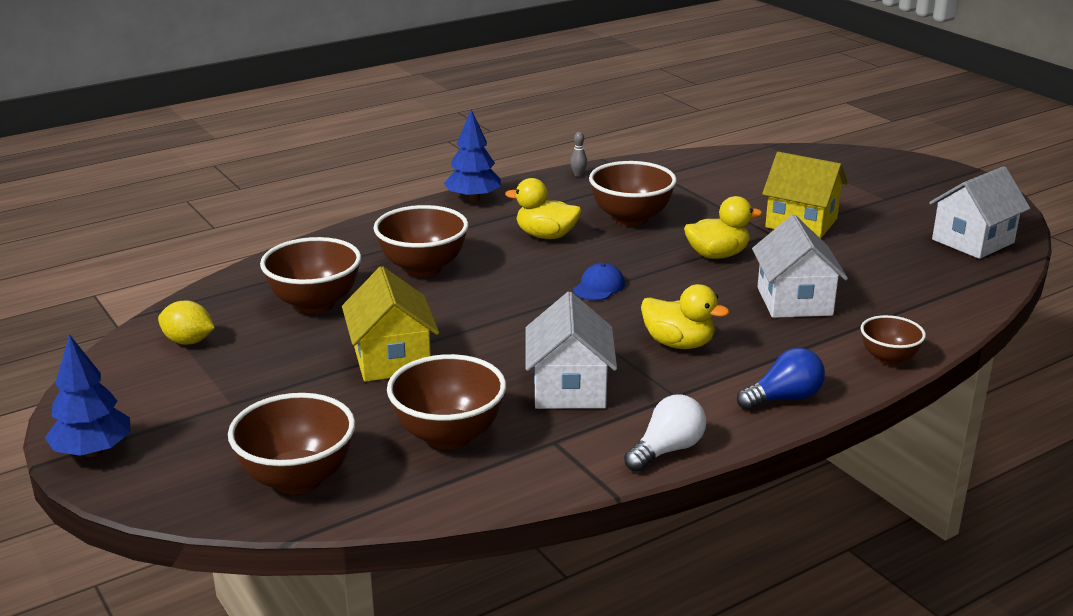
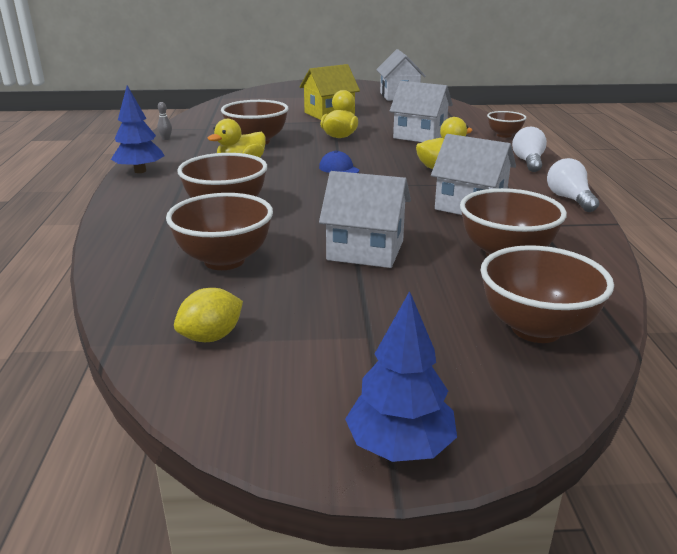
camera: 60 degrees left, 0 degrees up
yellow house [342,266,439,382] -> white house [319,171,411,268]
blue light bulb [737,348,825,410] -> white light bulb [512,127,547,172]

